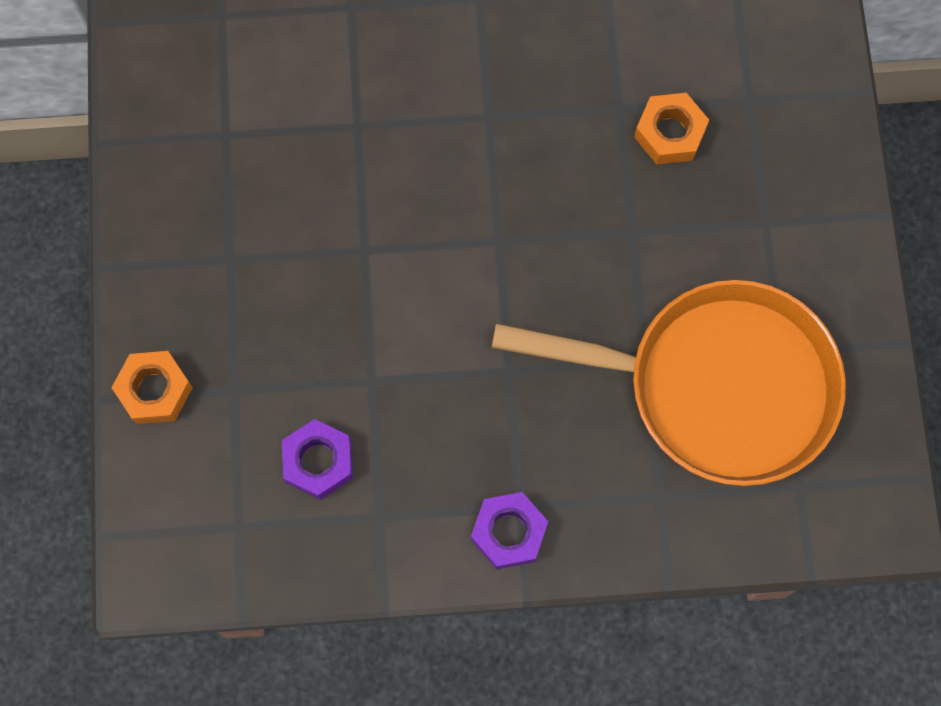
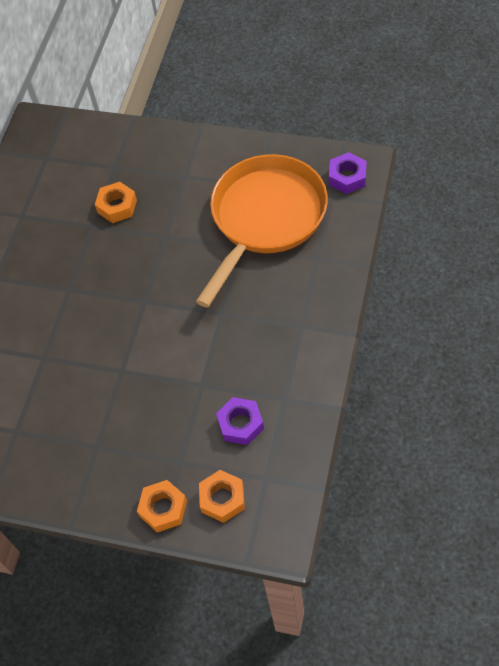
camera: 65 degrees left, 15 degrees down
purple nut [471,492,548,570] -> purple nut moved to [329,152,367,194]
none -> orange nut [199,470,245,523]

